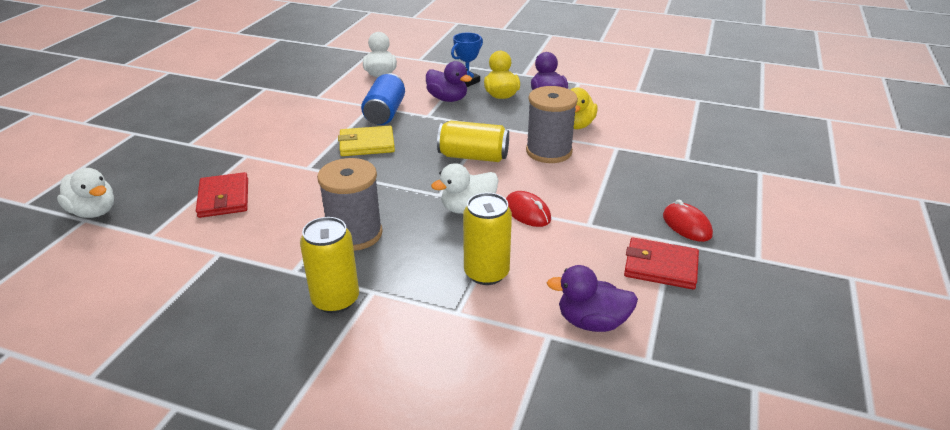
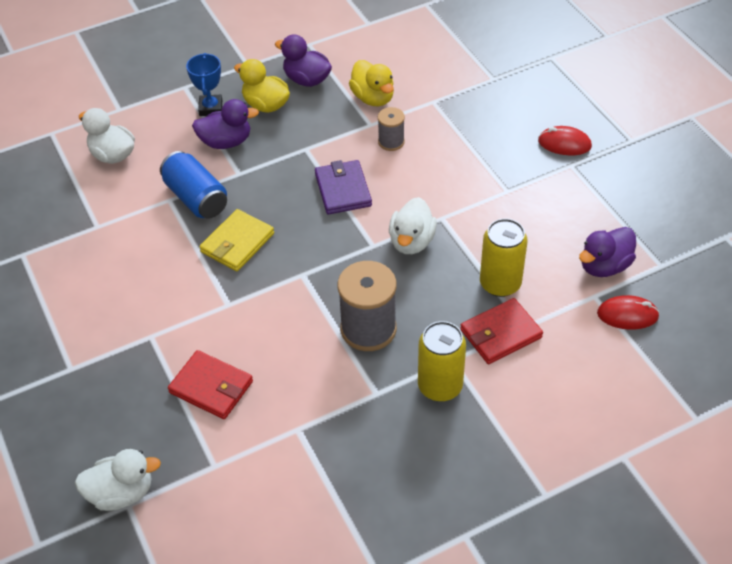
camera: 45 degrees left, 15 degrees up
yellow can [437,121,509,162] -> purple wallet [315,160,372,214]
red mouse [506,191,551,227] -> red mouse moved to [597,295,660,330]
grey spool [526,86,578,163] -> grey spool [378,107,405,151], size x0.54
red wallet [624,238,699,290] -> red wallet moved to [460,298,543,364]

